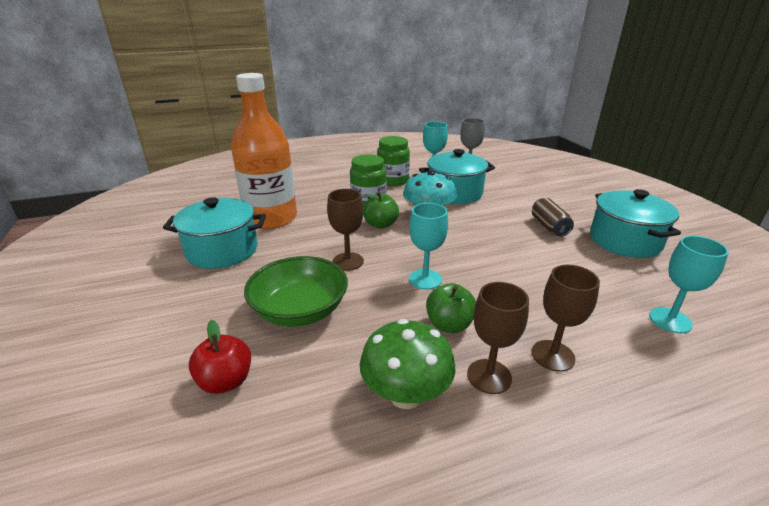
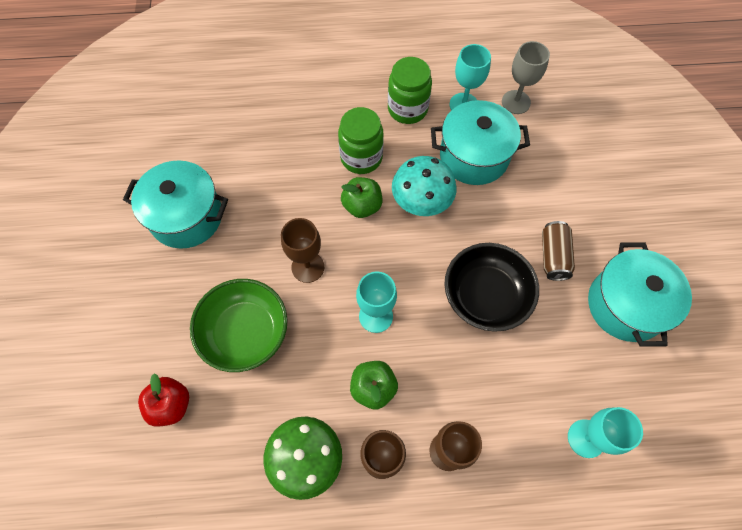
camera: 15 degrees right, 35 degrees up
orange bottle [231,73,297,229] -> none
none -> black bowl [444,243,539,332]

